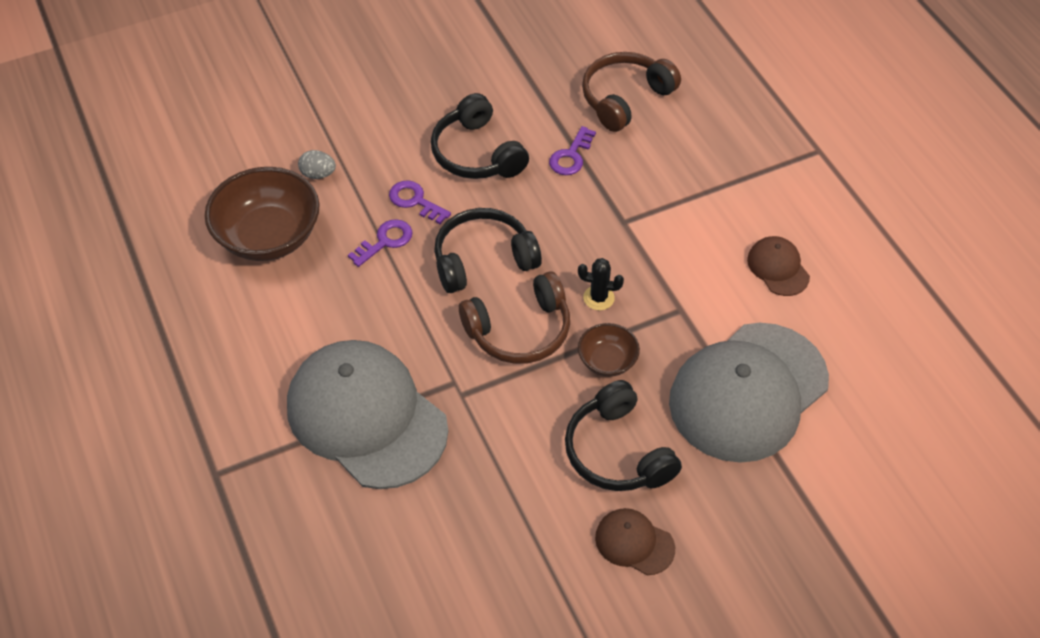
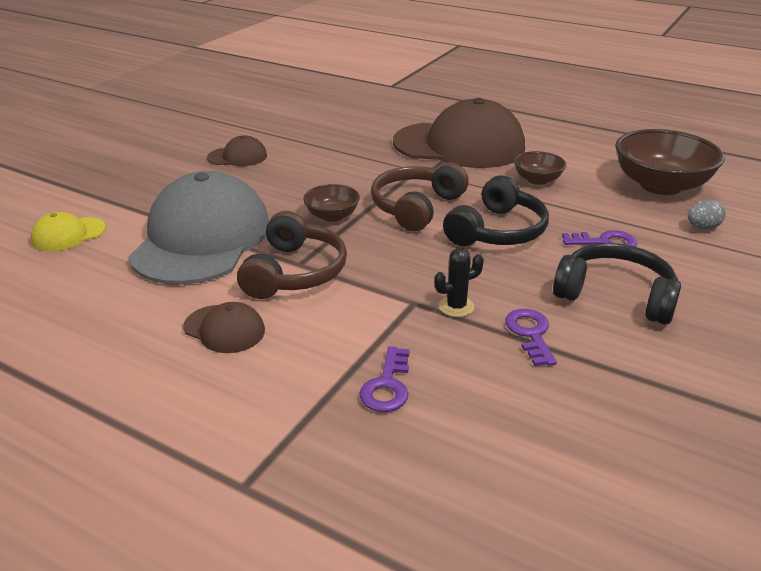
camera: 145 degrees right, 20 degrees down
grey cap [287,340,448,489] -> brown cap [393,98,525,168]
purple key [348,219,412,267] -> purple key moved to [359,346,410,412]
black headphones [565,380,682,491] -> none
black cactus [578,258,624,310] -> black cactus moved to [434,248,484,317]
brown headphones [582,52,681,132] -> brown headphones moved to [237,211,347,299]
none -> yellow cap [31,212,106,252]
none -> brown bowl [514,151,566,185]

